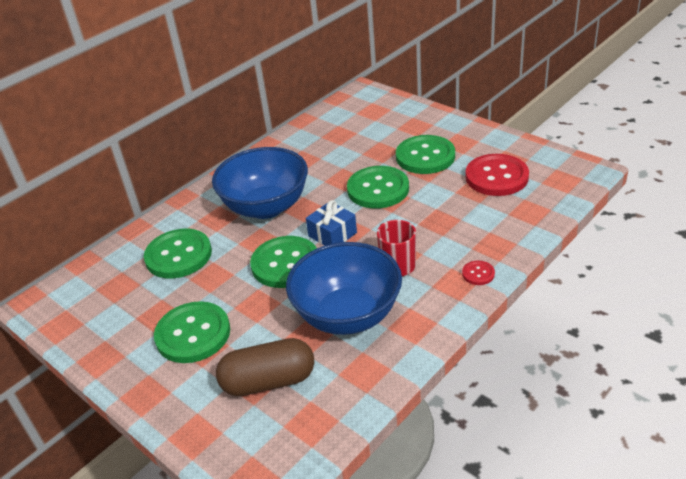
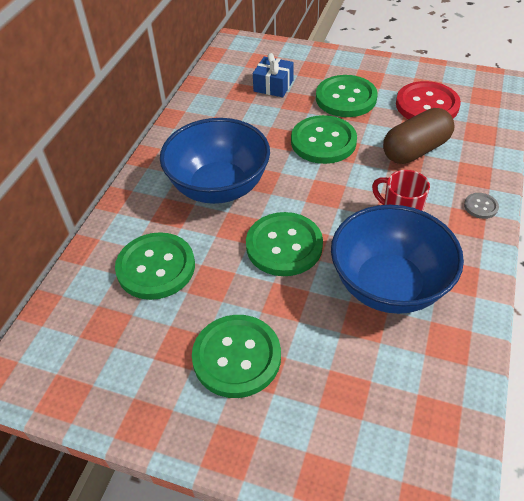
camera: 25 degrees left, 10 degrees up
brown capsule [216,338,314,396] -> brown capsule moved to [383,108,454,164]
blue gift [306,200,357,246] -> blue gift moved to [253,53,294,97]
red button [462,261,495,285] -> grey button [464,193,499,219]

